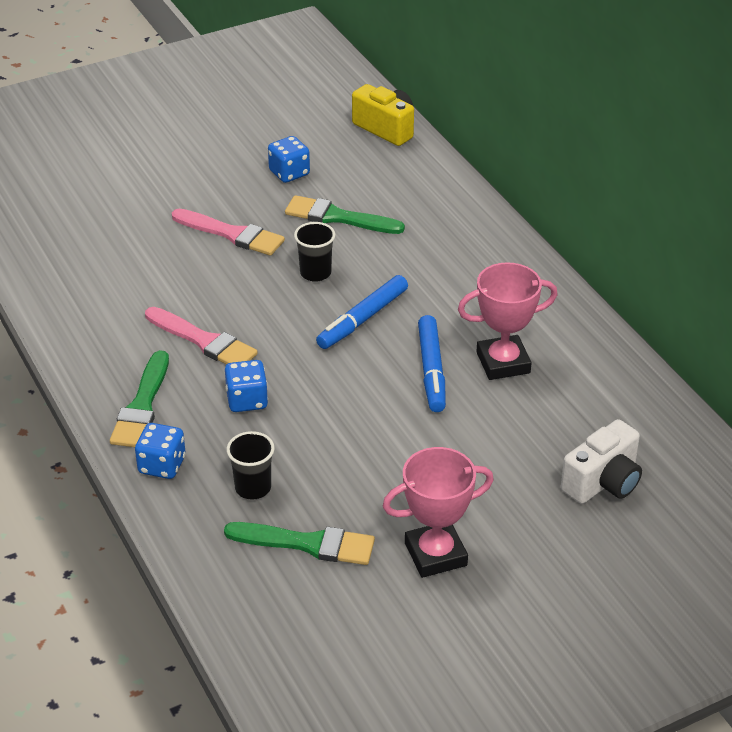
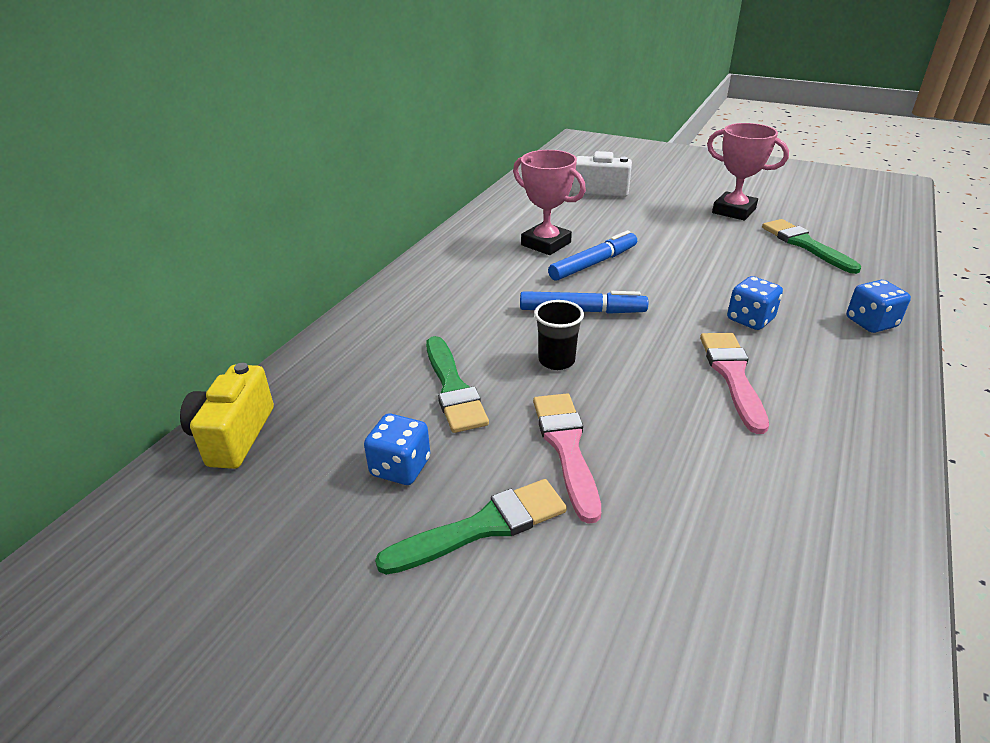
camera: 125 degrees left, 5 degrees down
green brush [110,350,169,447] -> green brush moved to [375,479,567,575]
black cup [226,431,275,500] -> none

